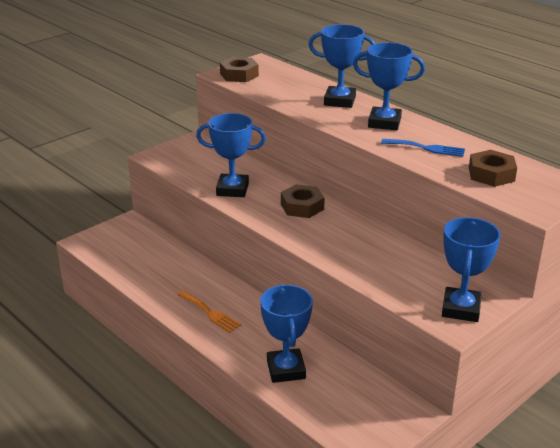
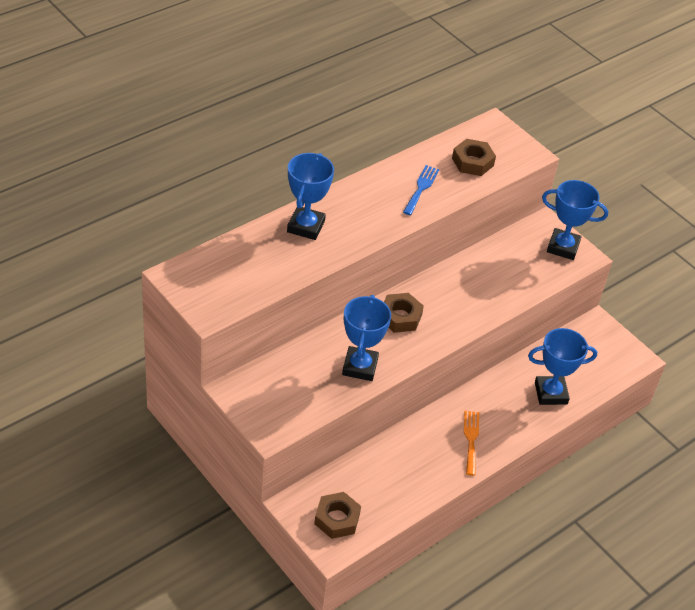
camera: 90 degrees left, 15 degrees up
orange fork [178,291,241,333] -> orange fork turned 45 degrees counterclockwise [464,411,479,476]
brown nut [220,57,259,82] -> brown nut moved to [314,492,361,539]
blue trophy [353,42,425,130] -> none

